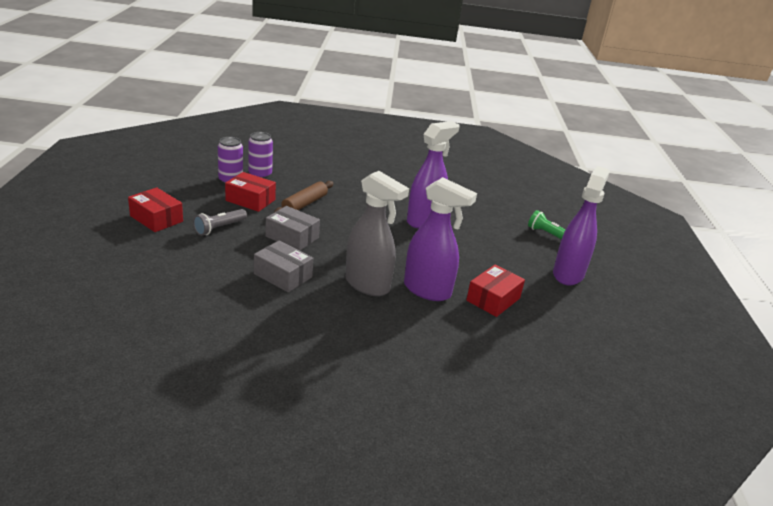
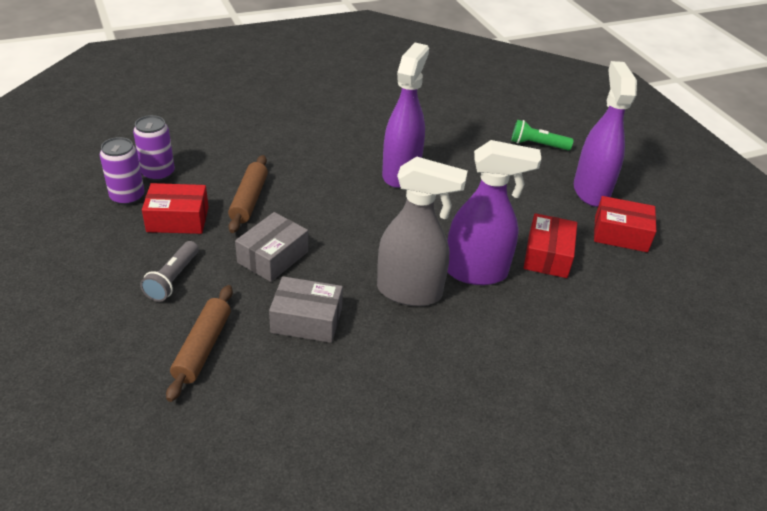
camera: 25 degrees left, 10 degrees up
red box [128,187,183,232] -> red box moved to [594,196,656,252]
grey box [265,206,320,251] -> grey box turned 60 degrees counterclockwise [235,212,308,282]
none -> brown rolling pin [166,285,233,402]

